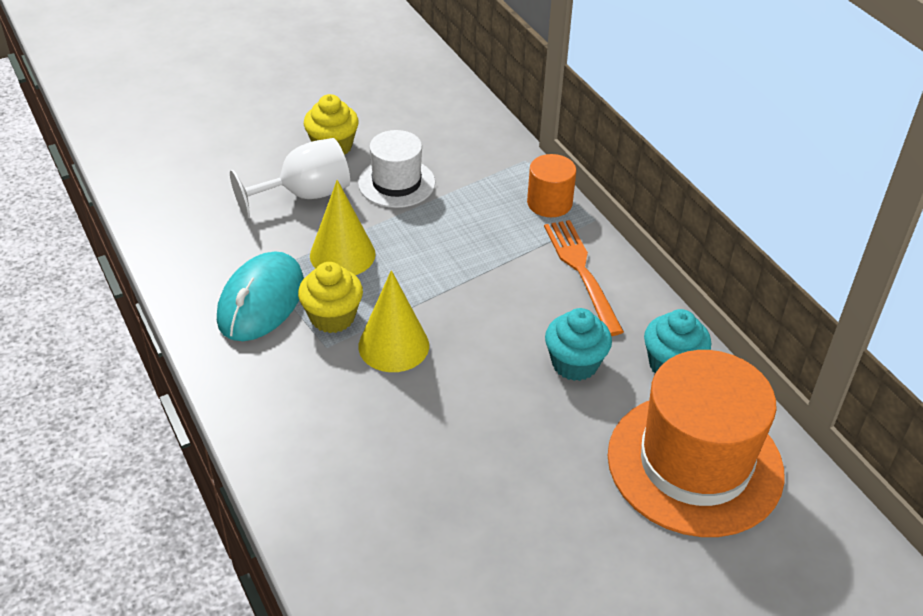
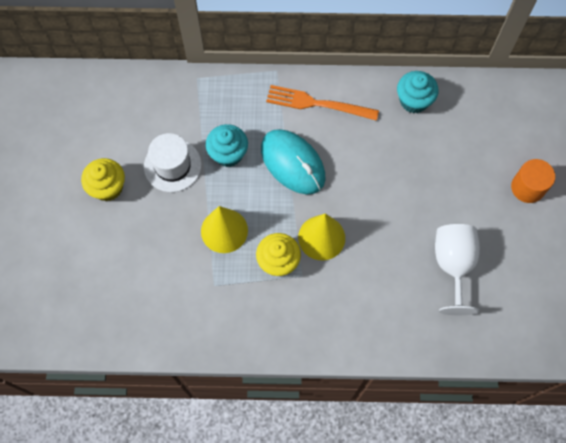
camera: 60 degrees left, 25 degrees up
turquoise mouse [217,251,304,341] -> turquoise mouse moved to [261,129,326,195]
white goblet [230,138,350,219] -> white goblet moved to [435,224,480,315]
orange cylinder [527,154,576,217] -> orange cylinder moved to [511,159,555,203]
turquoise cupcake [545,308,612,381] -> turquoise cupcake moved to [206,124,248,167]
orange hat [608,350,785,537] -> none

